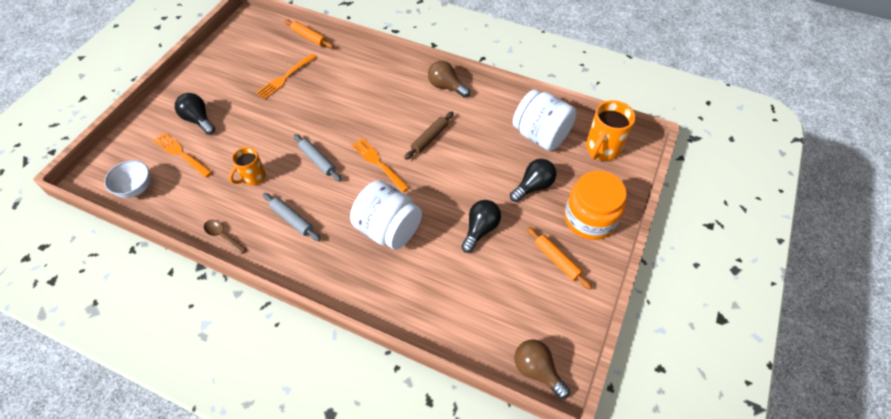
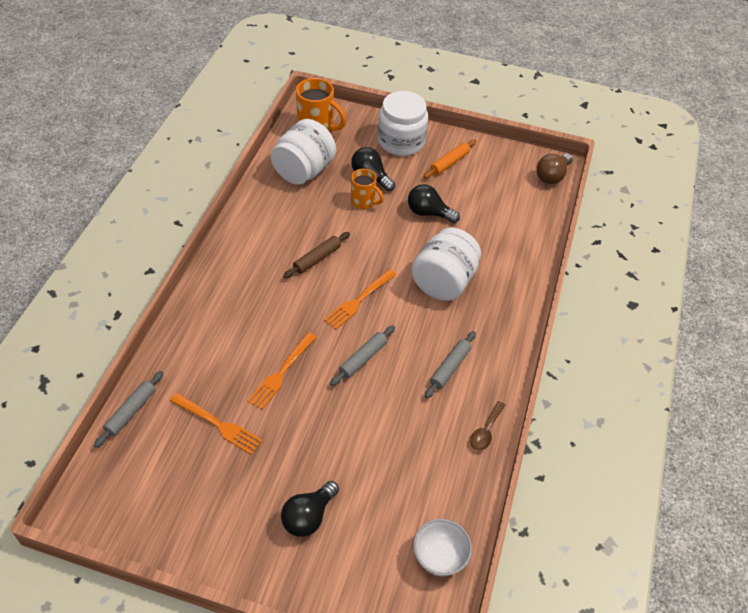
camera: 100 degrees left, 5 degrees down
orange fork [153,132,212,178] -> orange fork moved to [248,332,316,410]
orange mug [229,147,266,185] -> orange mug moved to [351,169,384,209]
orange rolling pin [284,19,334,48] -> grey rolling pin [94,371,163,448]
brown rolling pin [404,112,454,160] -> brown rolling pin turned 75 degrees counterclockwise [283,232,350,278]
brown light bulb [428,61,470,98] -> none
orange jar [564,171,627,240] -> white jar [378,91,428,156]

